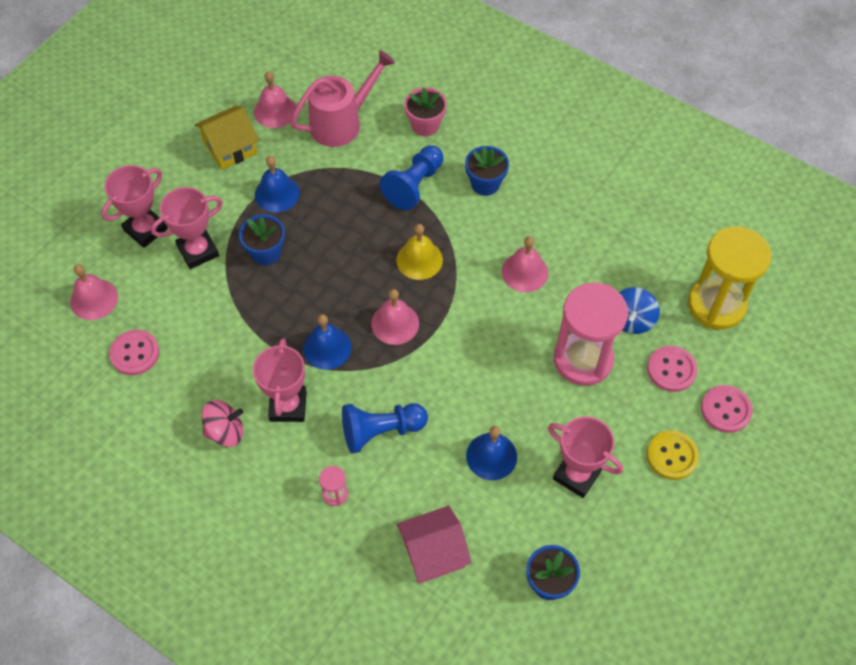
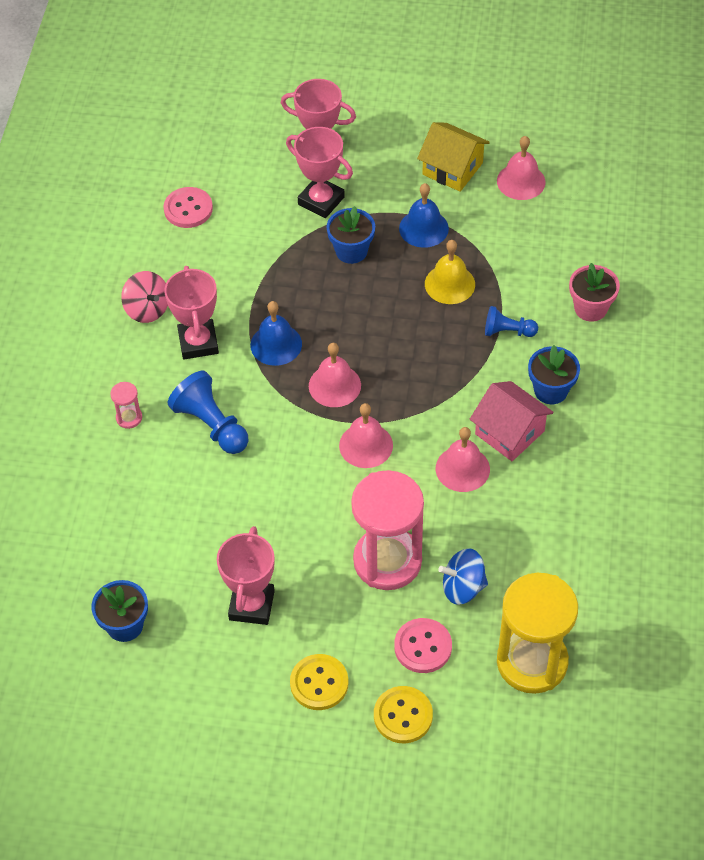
camera: 65 degrees right, 5 degrees down
pink bell [70,264,118,320] -> pink bell moved to [339,403,393,468]
pink trophy [253,338,307,422] -> pink trophy turned 75 degrees counterclockwise [164,266,219,359]
pink watering can [290,50,395,147] -> none
blue pawn [380,145,443,210] -> blue pawn [485,306,538,337], size x0.61
yellow bell [396,224,443,280] -> yellow bell moved to [425,240,475,304]
pink house [397,506,472,584] -> pink house moved to [470,381,554,461]
blue bell [466,426,517,480] -> none
pink button [701,385,753,433] -> yellow button [374,686,433,743]

